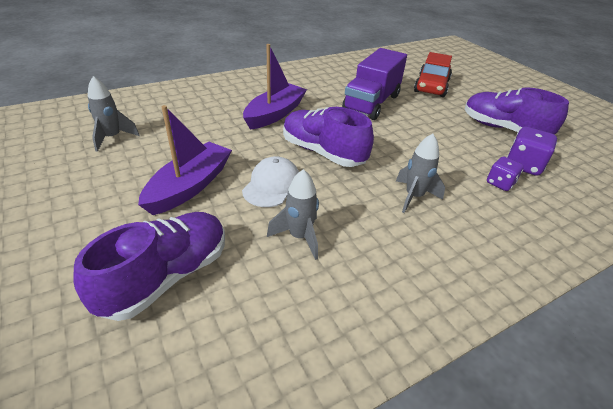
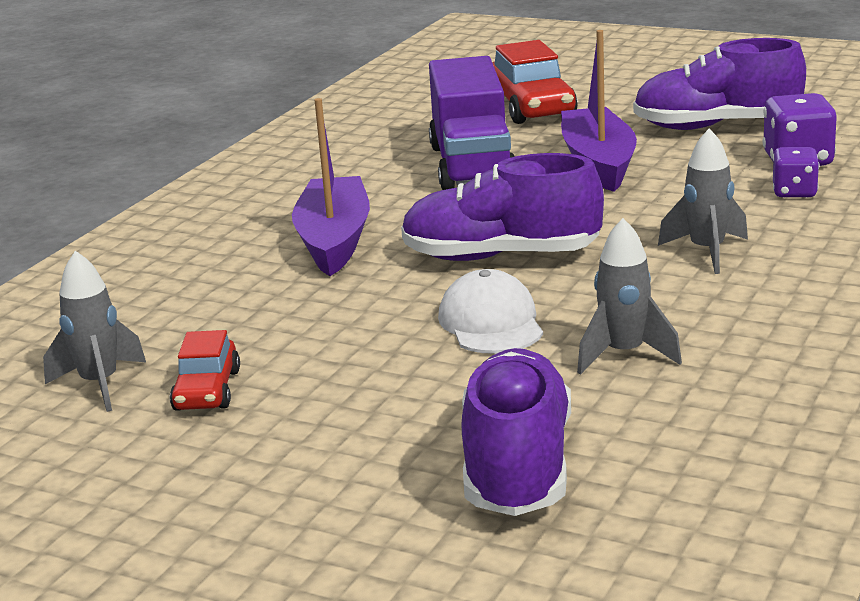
camera: 30 degrees left, 15 degrees down
purple boat [138,105,232,215] -> purple boat moved to [561,30,637,192]
none -> red car [170,330,240,411]

